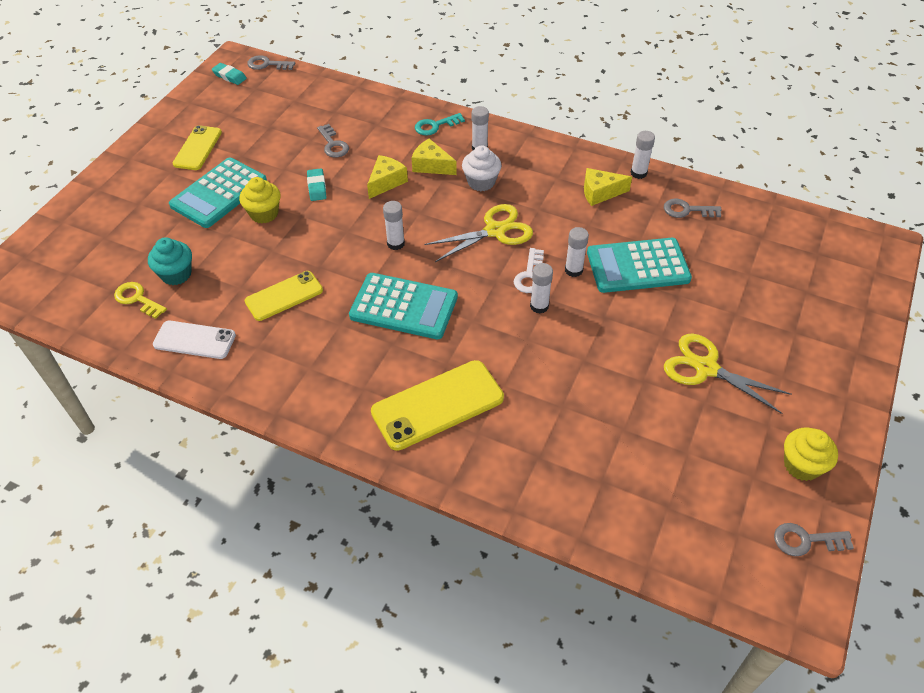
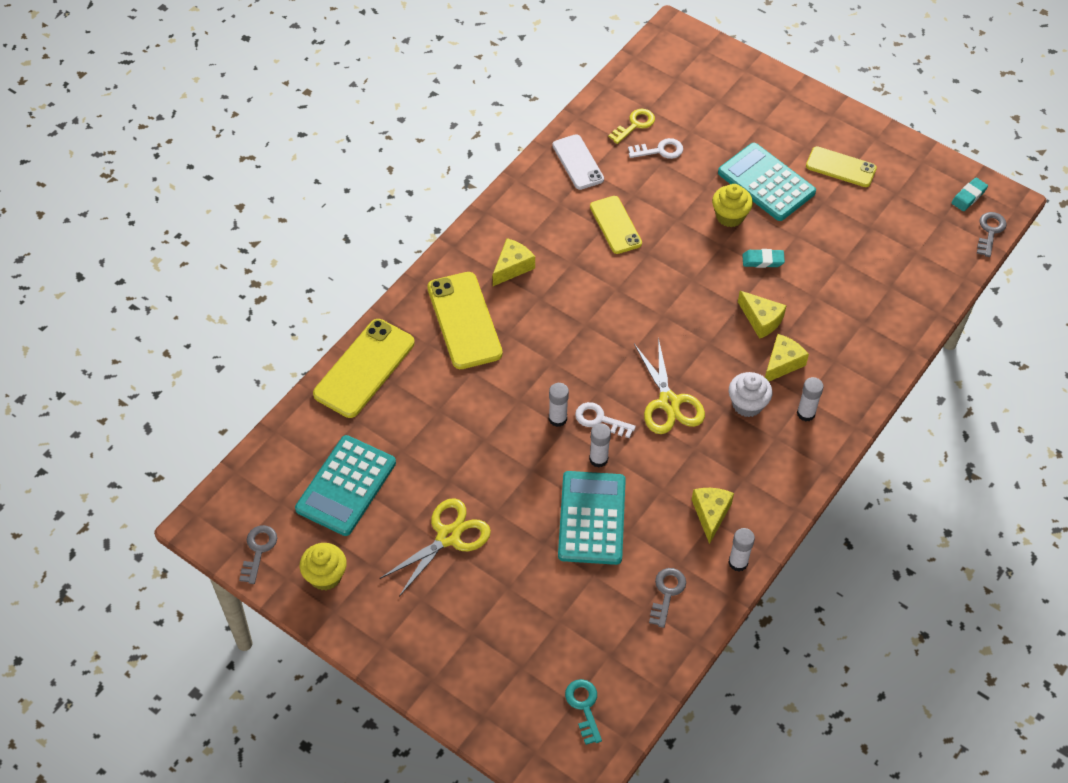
camera: 100 degrees right, 5 degrees up
turquoise cupcake [148,237,192,285] -> white key [628,138,683,159]
white phone [153,321,236,359] -> white phone turned 45 degrees counterclockwise [552,134,604,190]
grey key [317,124,349,157] -> none
turquoise calculator [349,273,458,339] -> turquoise calculator moved to [295,435,396,536]
white glue stick [383,201,405,250] -> none
turquoise key [415,113,465,136] -> turquoise key moved to [565,679,602,745]
none -> yellow phone [313,319,415,418]
none -> yellow cheese [493,238,535,286]

